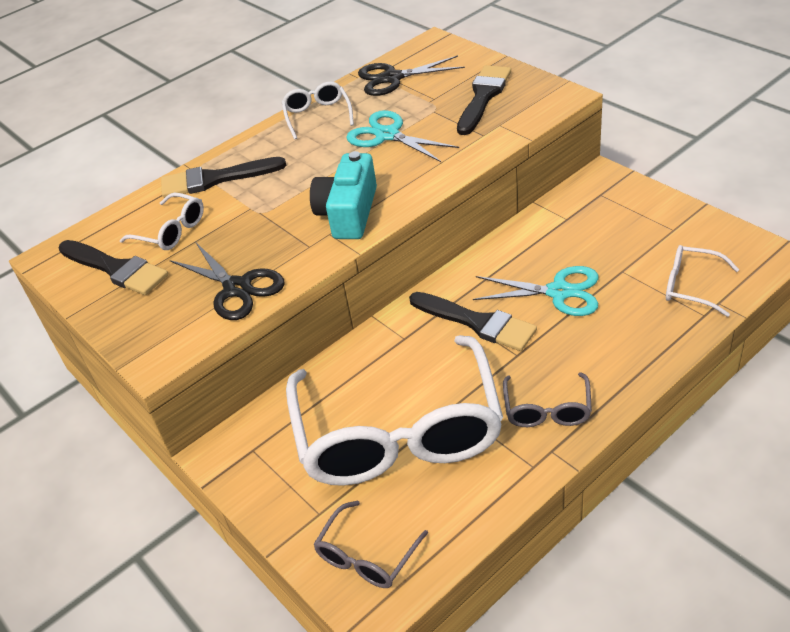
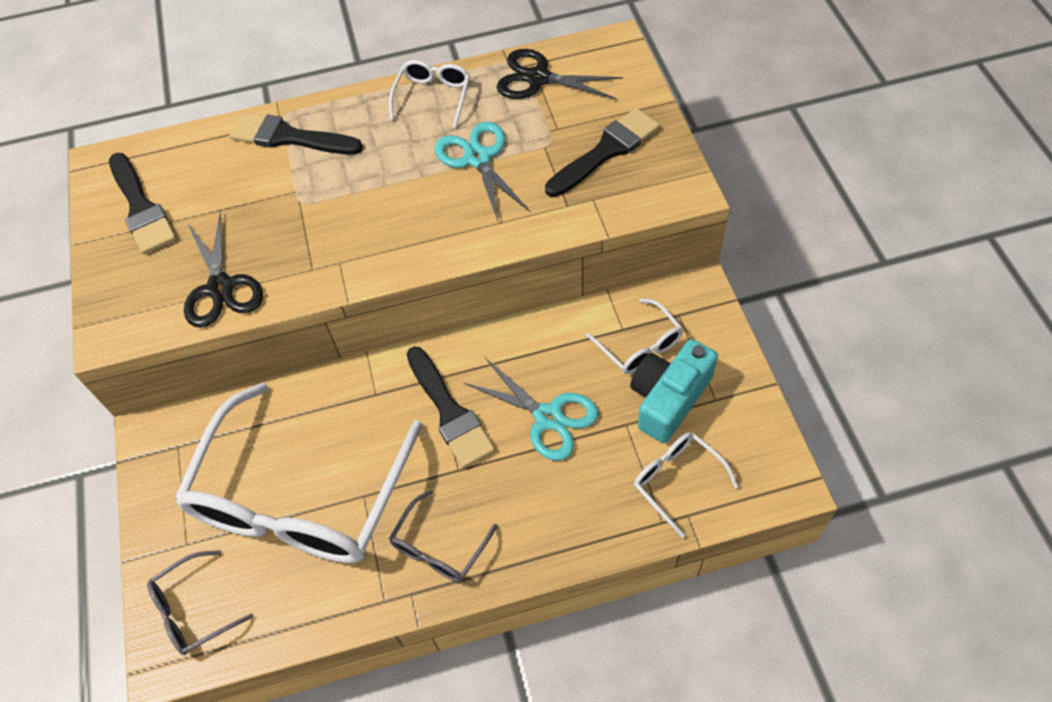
camera: 25 degrees right, 15 degrees up
white glasses [120,193,204,250] -> white glasses moved to [586,298,683,374]
turquoise camera [310,151,377,239] -> turquoise camera moved to [630,339,718,443]

